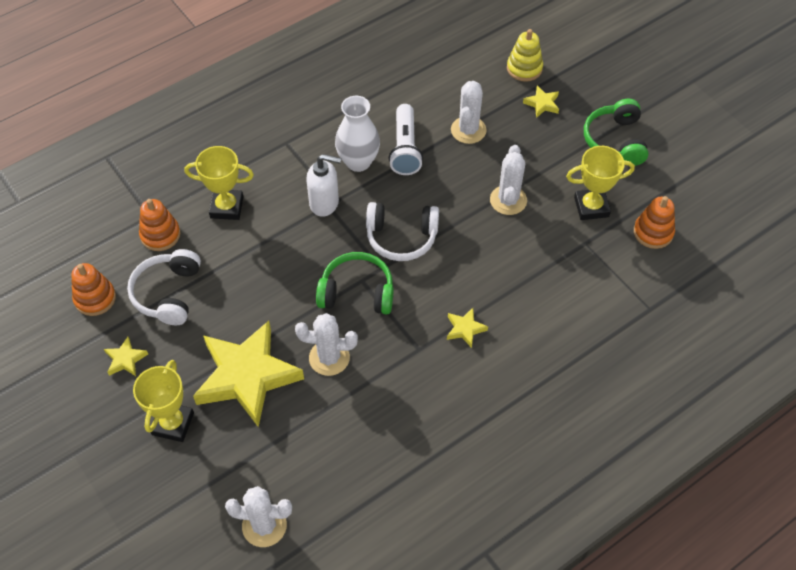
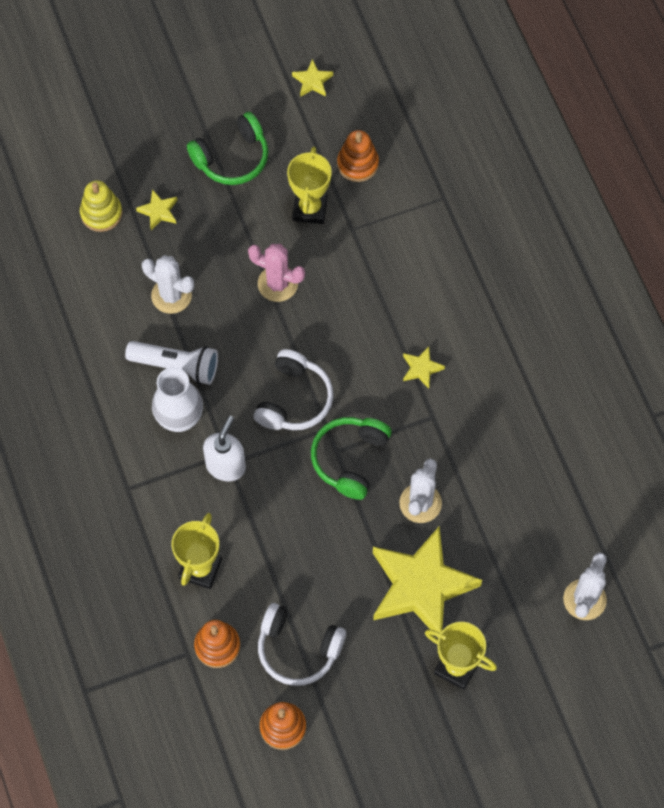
camera: 75 degrees left, 10 degrees up
yellow star [104,337,148,376] -> yellow star moved to [292,59,333,97]
white cactus [490,145,527,215] -> pink cactus [248,244,305,302]
green headphones [584,99,649,166] -> green headphones turned 45 degrees counterclockwise [187,112,268,185]

